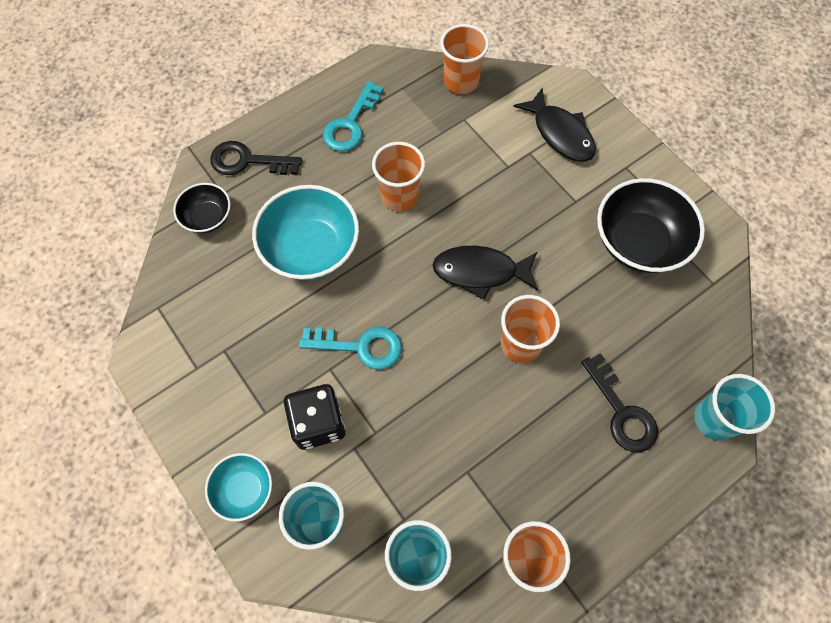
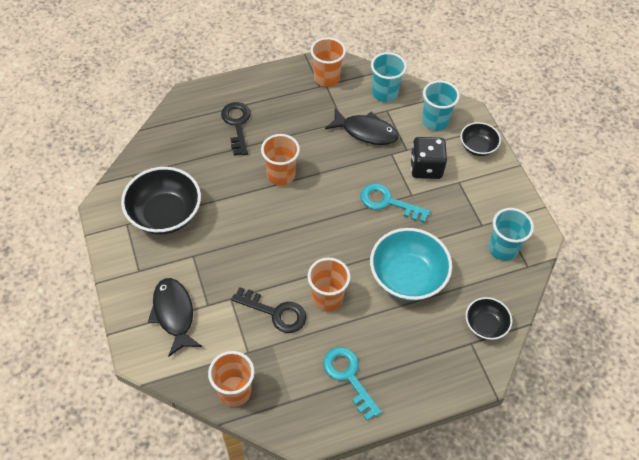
camera: 165 degrees left, 10 degrees down
turquoise bowl [205,453,272,522] -> black bowl [460,122,501,156]
black key [210,141,302,175] -> black key moved to [232,287,306,333]
turquoise key [323,81,383,151] -> turquoise key turned 75 degrees counterclockwise [323,347,382,420]
black fish [432,246,538,300] -> black fish moved to [325,108,399,145]
turquoise cup [694,374,775,441] -> turquoise cup moved to [488,208,534,261]

